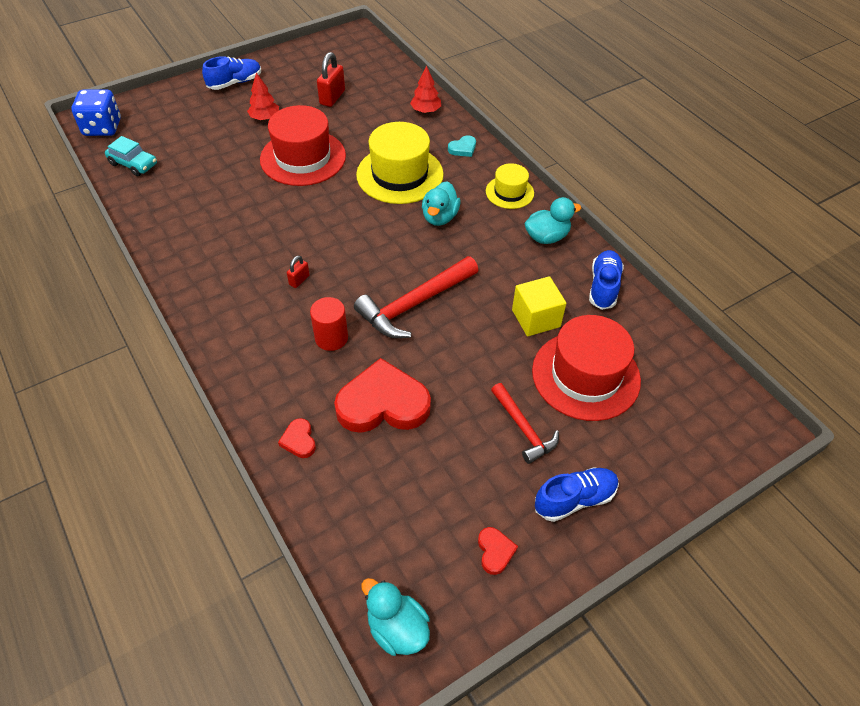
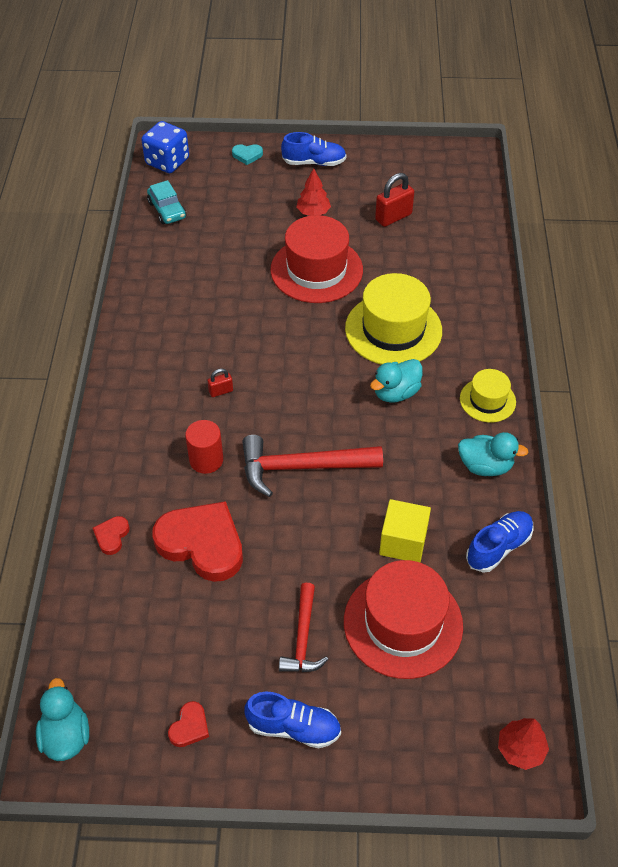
camera: 35 degrees right, 0 degrees up
red tree [410,65,441,113] -> red tree moved to [498,718,549,770]
turquoise heart [448,135,476,157] -> turquoise heart moved to [232,144,263,165]

